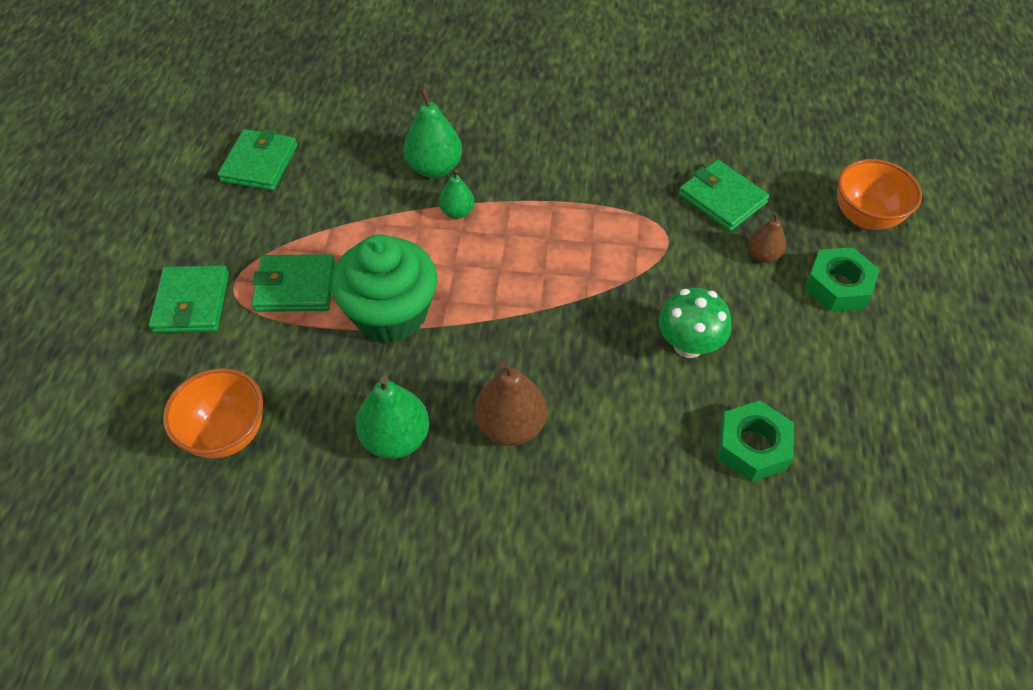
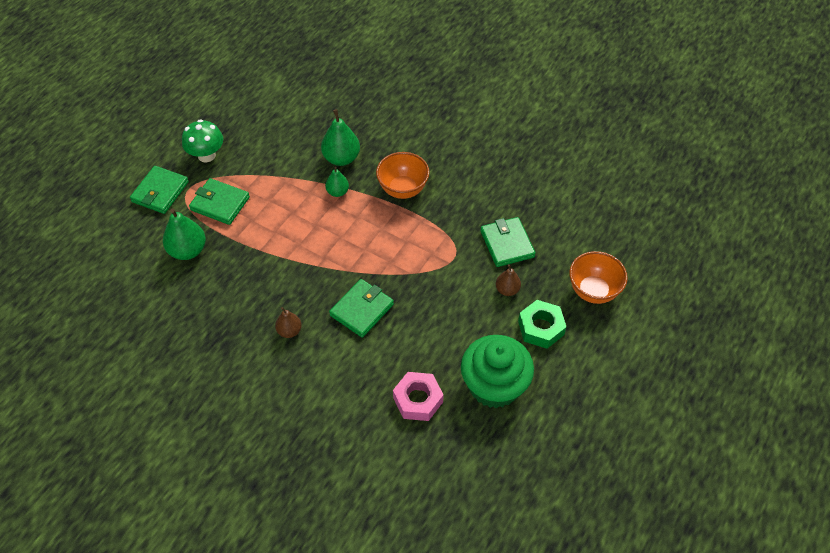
camera: 25 degrees right, 0 degrees up
orange bowl [163,368,263,458] -> orange bowl moved to [376,152,430,199]
green wallet [218,129,297,191] -> green wallet moved to [329,279,394,338]
green cupcake [331,234,437,343] -> green cupcake moved to [461,335,534,408]
green pear [356,376,429,459] -> green pear moved to [163,208,206,260]
brown pear [475,361,547,446] -> brown pear [275,307,302,338], size x0.59
green mushroom [658,288,731,358] -> green mushroom moved to [182,119,223,163]
green nut [717,401,794,482] -> pink nut [393,372,444,421]

